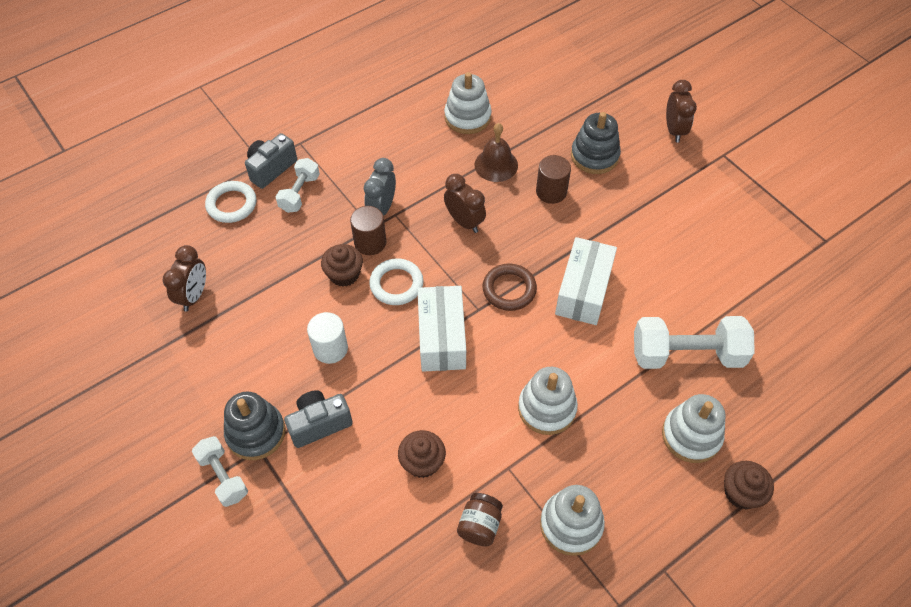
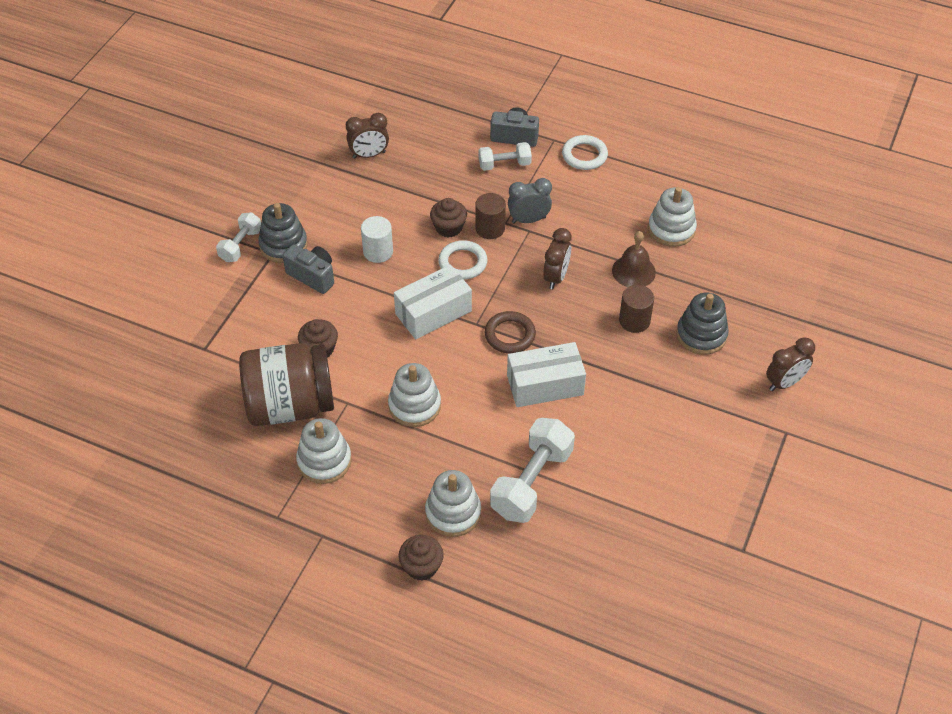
camera: 60 degrees right, 5 degrees down
white ring [205,181,256,223] -> white ring moved to [562,135,608,170]
brown jar [457,493,503,546] -> brown jar [239,343,334,426], size x2.39
white dumbbell [634,316,755,369] -> white dumbbell turned 60 degrees clockwise [490,418,575,523]

